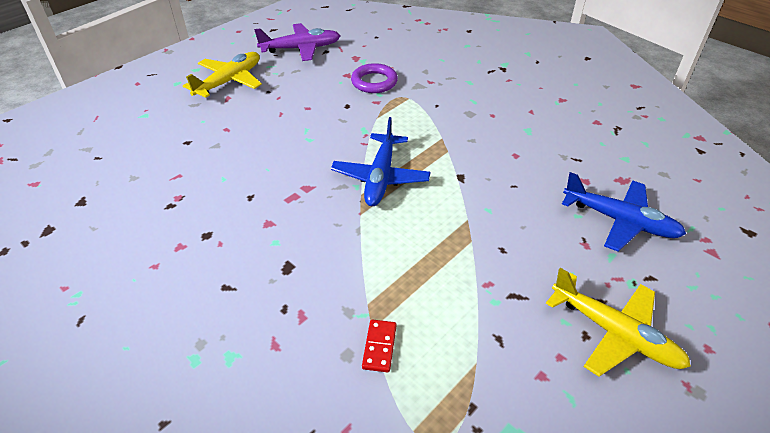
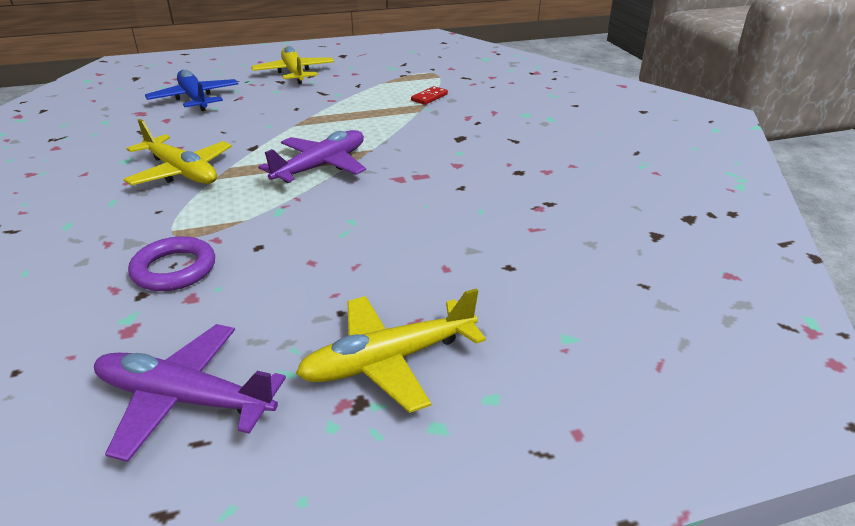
camera: 150 degrees left, 10 degrees down
blue plane [331,117,430,206] -> purple plane [258,130,366,183]
none -> yellow plane [123,119,232,185]

